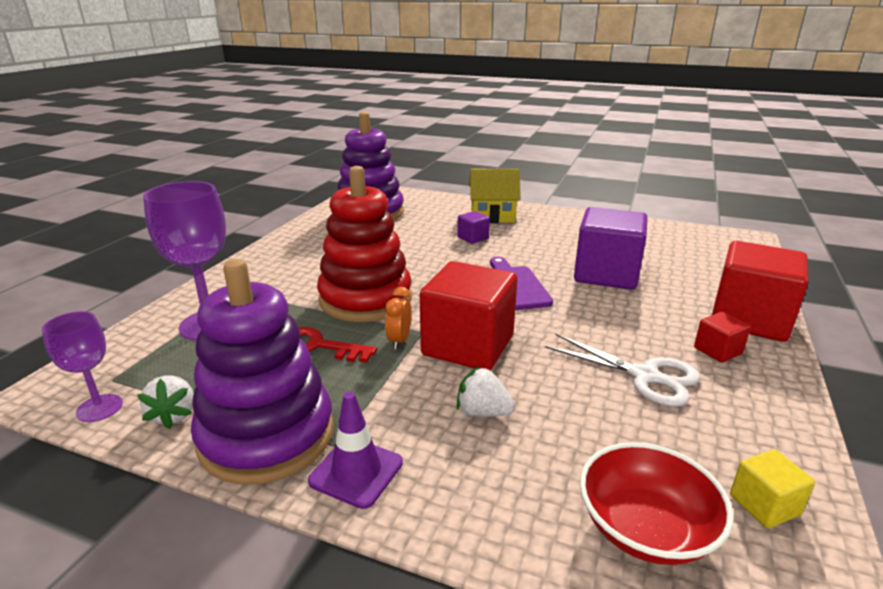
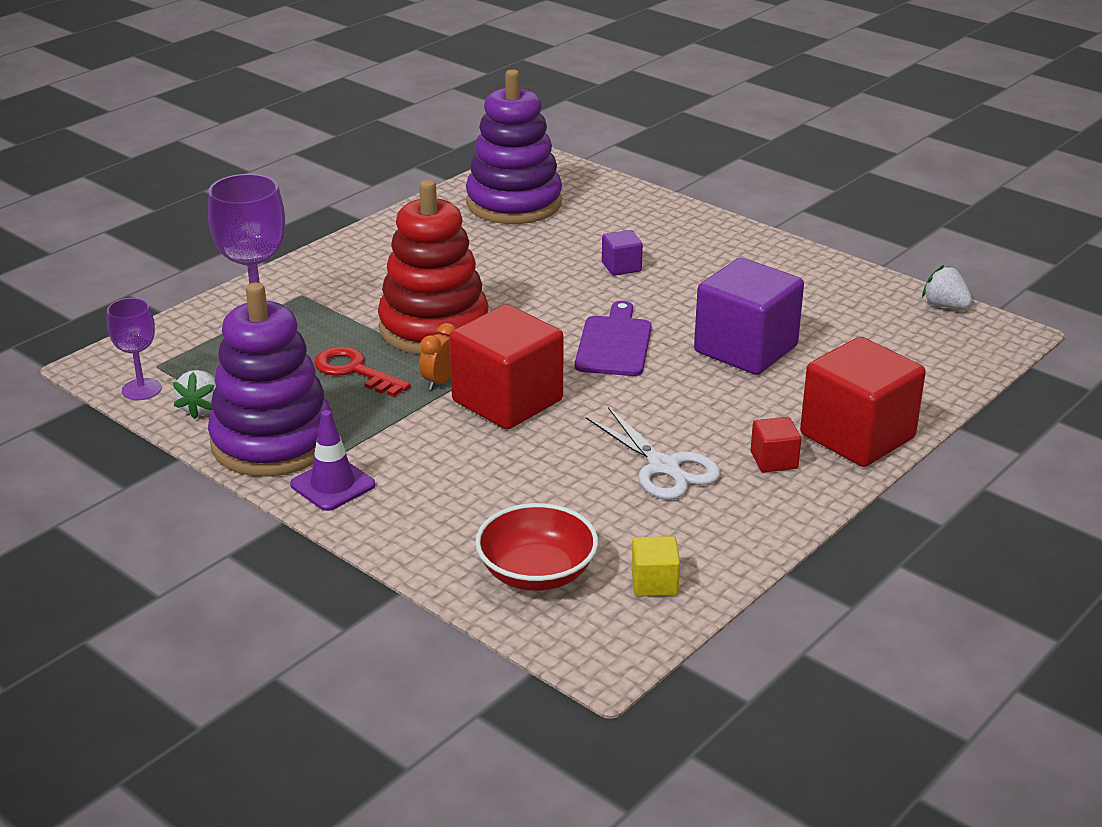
camera: 20 degrees right, 5 degrees up
white strawberry [457,366,515,417] -> white strawberry moved to [922,265,972,309]
yellow house [469,169,521,223] -> none

